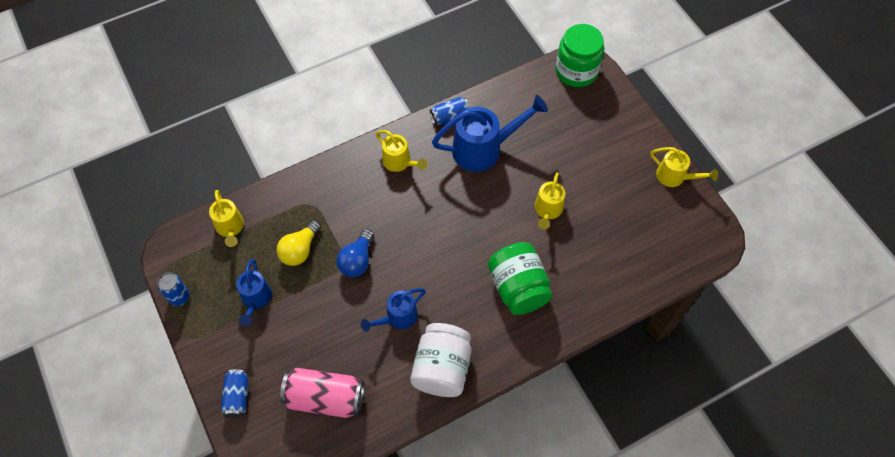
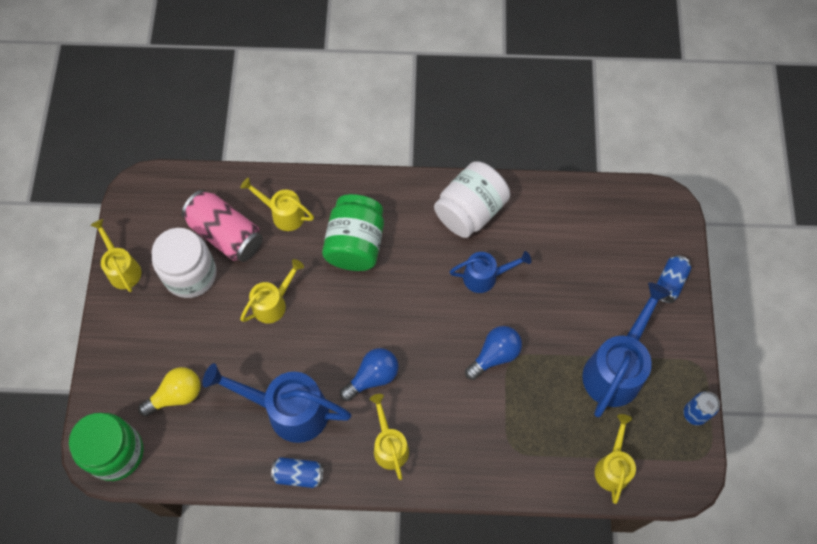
camera: 150 degrees left, 5 degrees up
blue watering can [236,259,272,326] -> blue watering can [582,282,671,417], size x1.71
yellow light bulb [277,220,321,266] -> yellow light bulb moved to [138,367,201,417]
pink can [280,368,364,418] -> pink can moved to [181,190,263,262]
none -> white jar [152,228,217,298]
none -> yellow watering can [240,178,314,231]
none -> blue light bulb [340,348,398,401]

